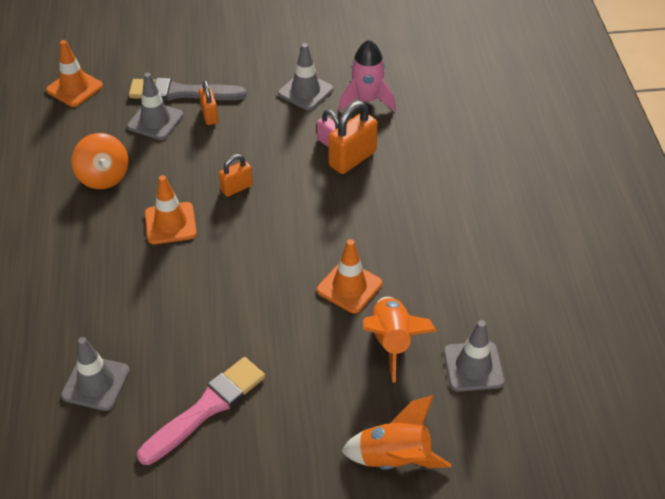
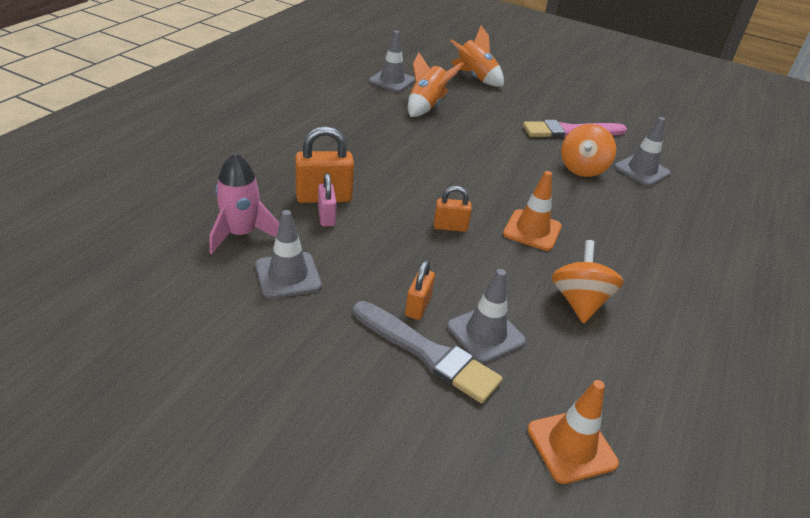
camera: 150 degrees left, 10 degrees down
orange traffic cone [317,239,382,314] -> none
none -> orange spinning top [561,124,616,177]

